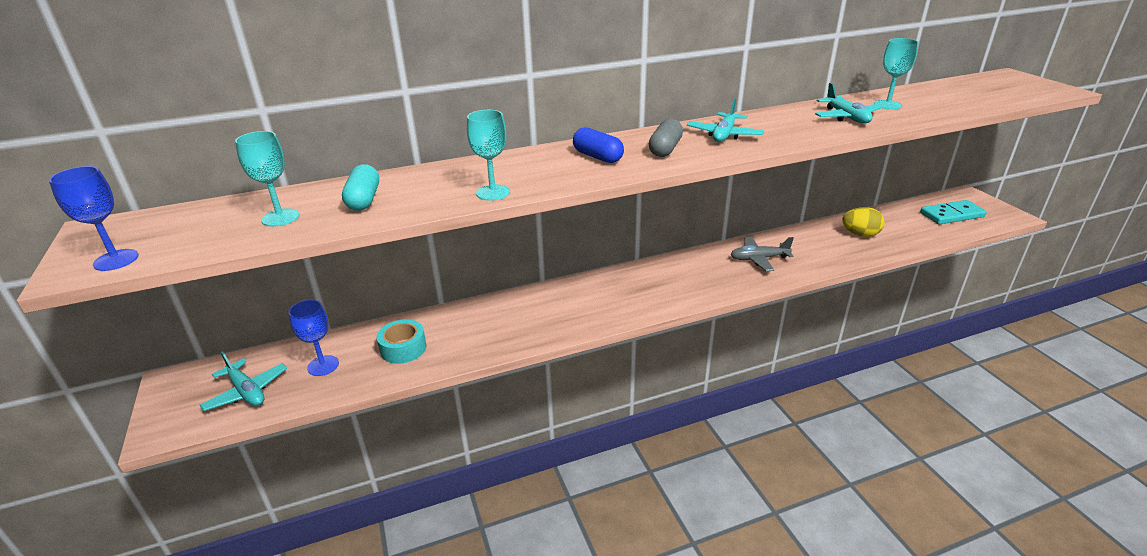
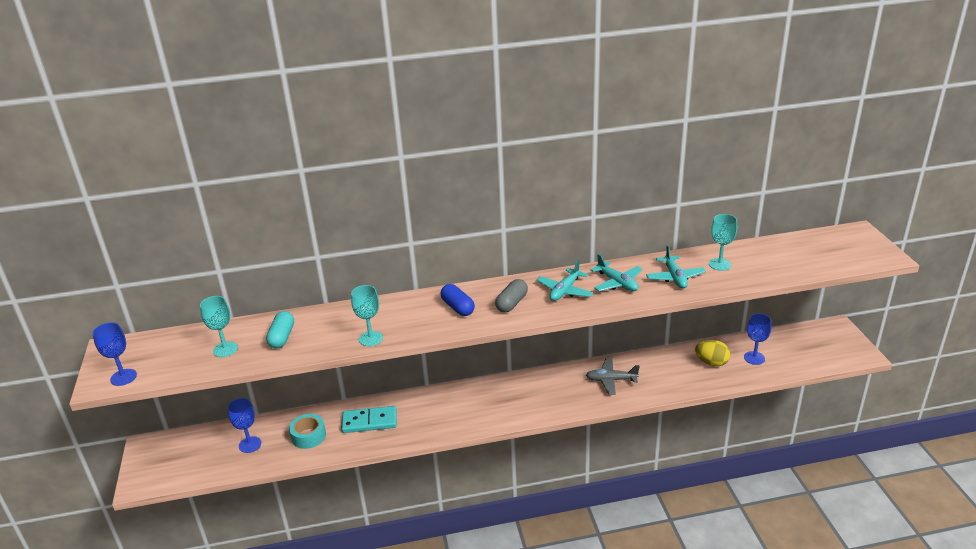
camera: 10 degrees right, 0 degrees up
turquoise plane [200,351,287,411] -> turquoise plane moved to [591,254,642,291]
turquoise domino [920,200,987,224] -> turquoise domino moved to [341,406,397,433]
none -> blue goblet [744,313,771,365]

